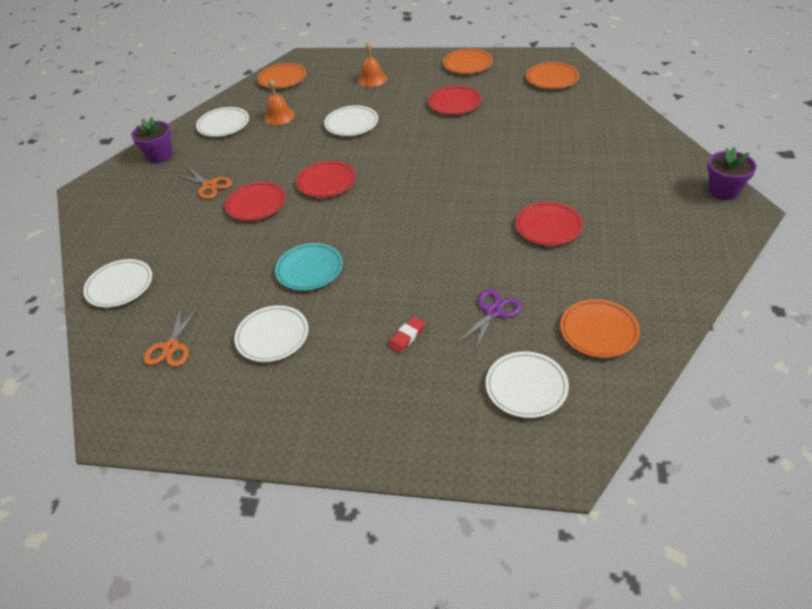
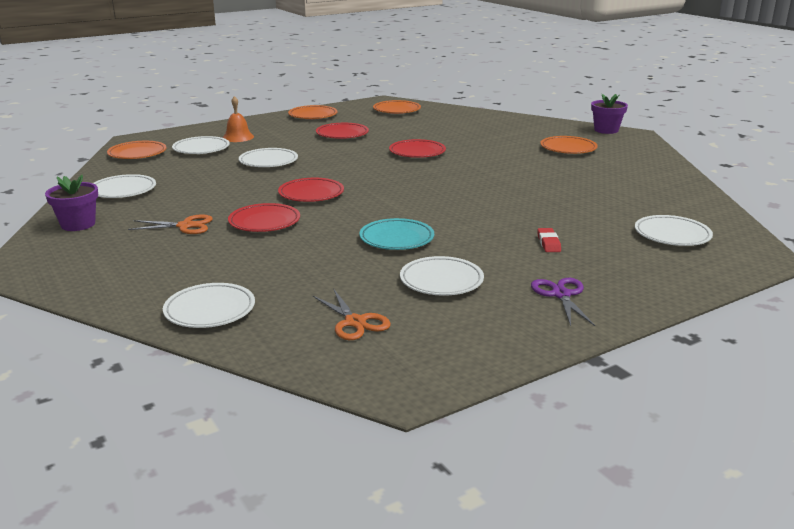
camera: 45 degrees left, 20 degrees down
orange bell [264,79,295,125] -> none
purple scissors [456,290,522,352] -> purple scissors moved to [531,278,595,326]
red plate [515,202,583,246] -> red plate moved to [389,139,446,158]
orange plate [560,299,640,358] -> orange plate moved to [540,136,597,154]
none -> white plate [172,136,229,154]

